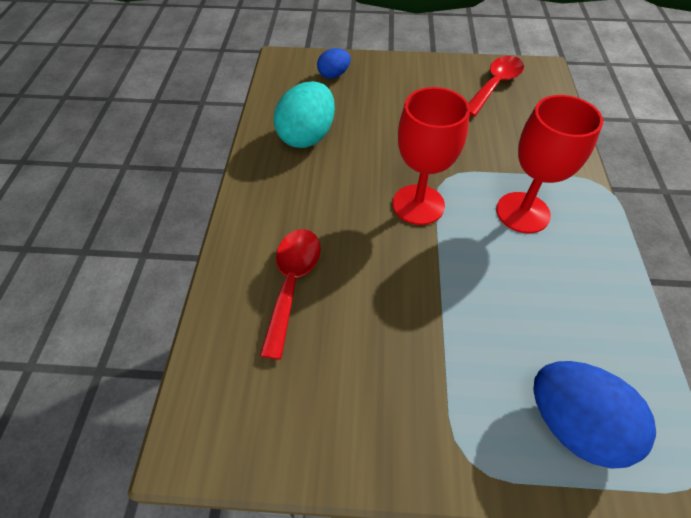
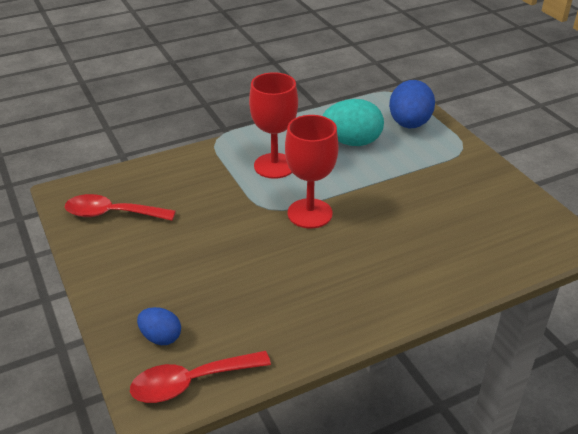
camera: 120 degrees left, 15 degrees down
red spoon [260,229,321,360] -> red spoon moved to [130,351,271,403]
turquoise egg [274,81,335,148] -> turquoise egg moved to [322,99,384,146]

